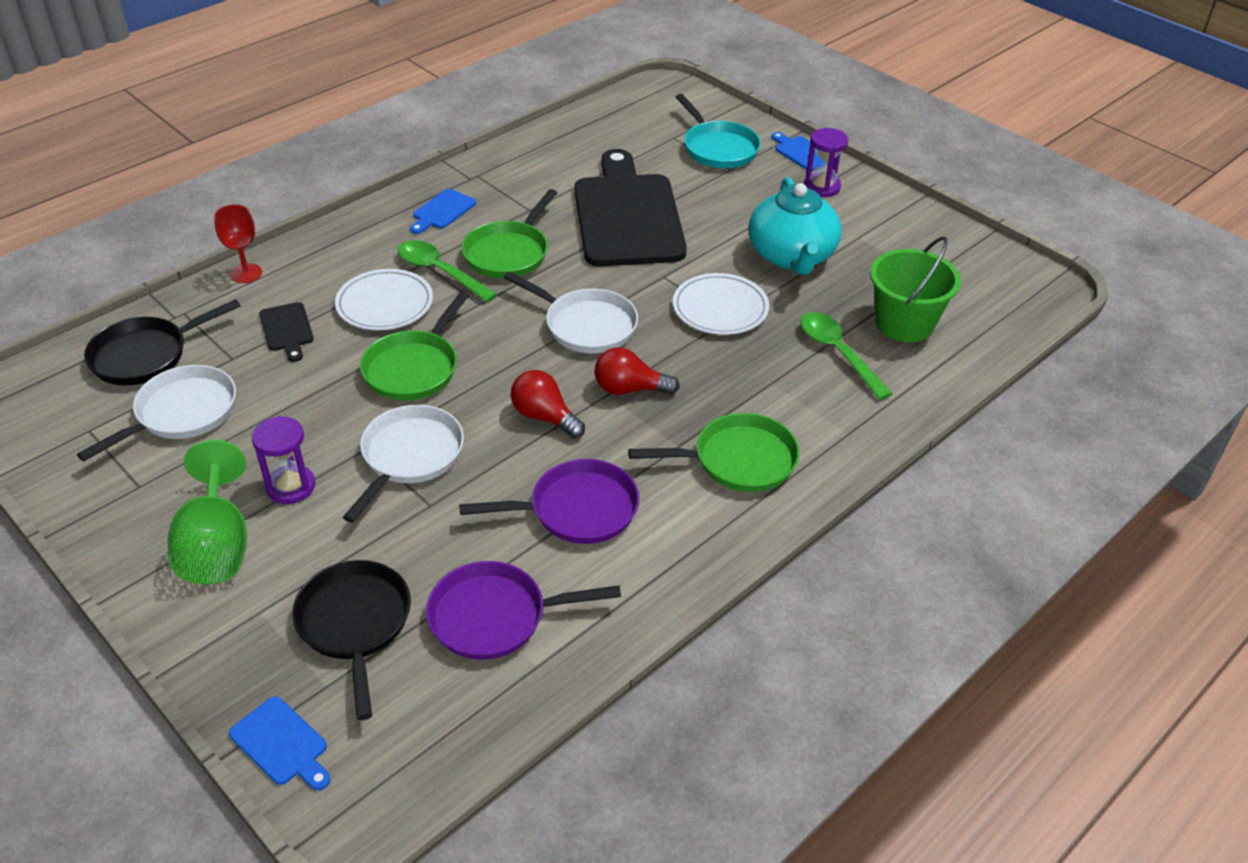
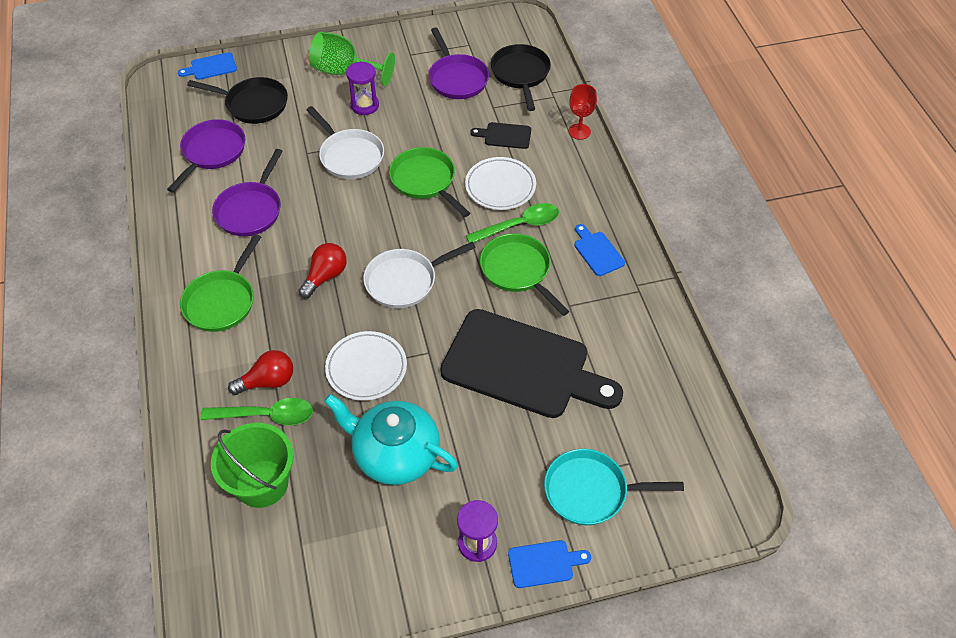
camera: 120 degrees right, 10 degrees up
white pan [77,365,236,461] -> purple pan [428,27,489,99]
red light bulb [511,370,585,438] -> red light bulb moved to [228,350,293,395]

